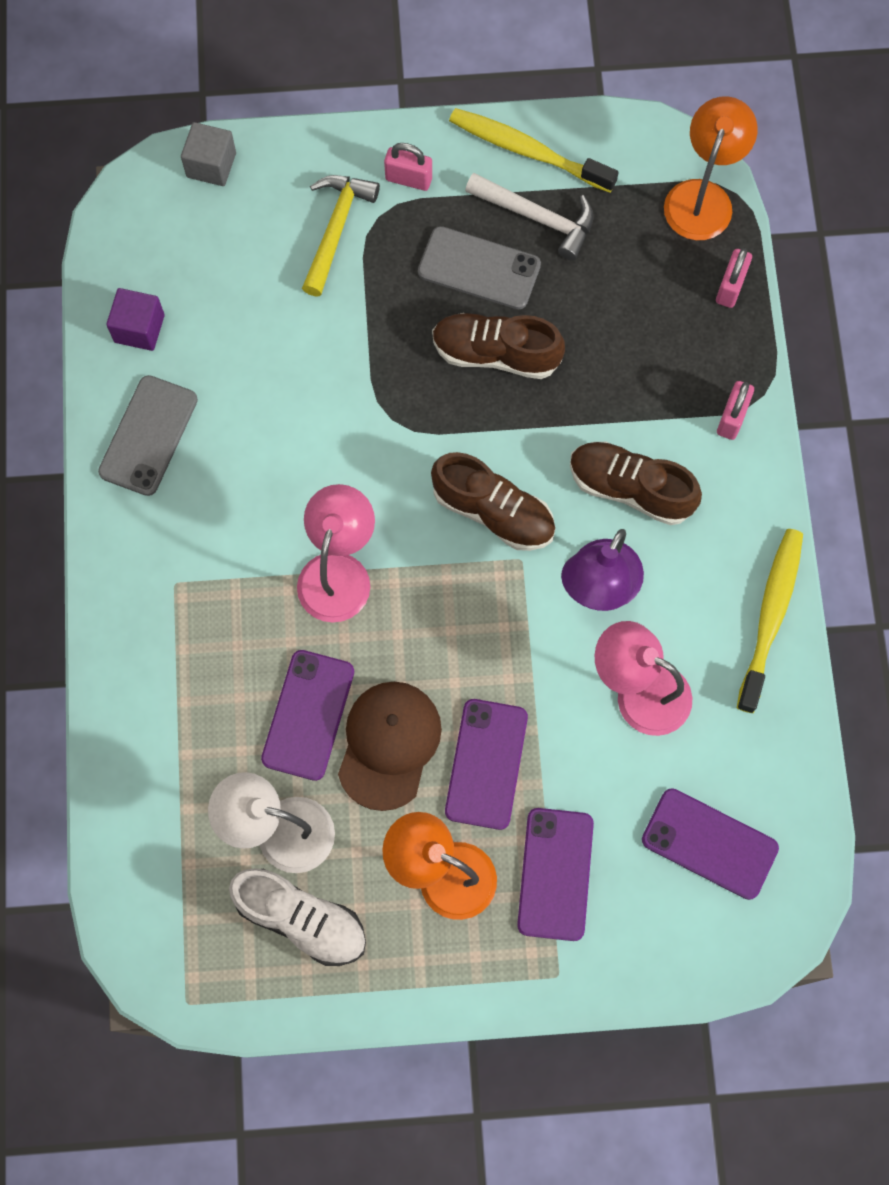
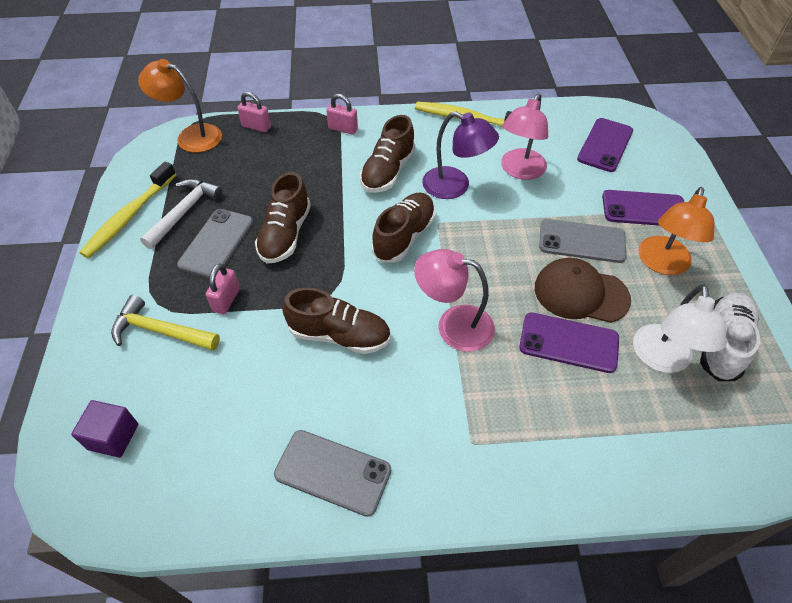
camera: 90 degrees left, 20 degrees down
purple cube [106,288,165,351] -> purple cube moved to [71,400,138,458]
grey cube [181,122,236,186] -> none
pink padlock [384,143,432,191] -> pink padlock moved to [206,263,240,314]
purple phone [445,699,528,830] -> grey phone [539,219,626,263]
none -> brown shoe [282,288,391,354]

